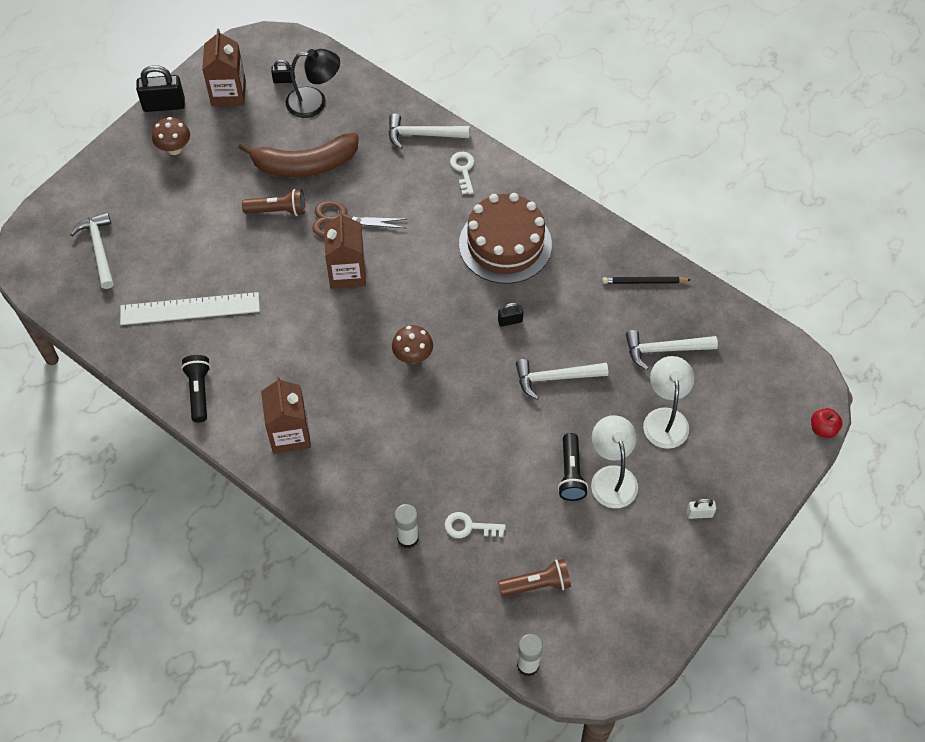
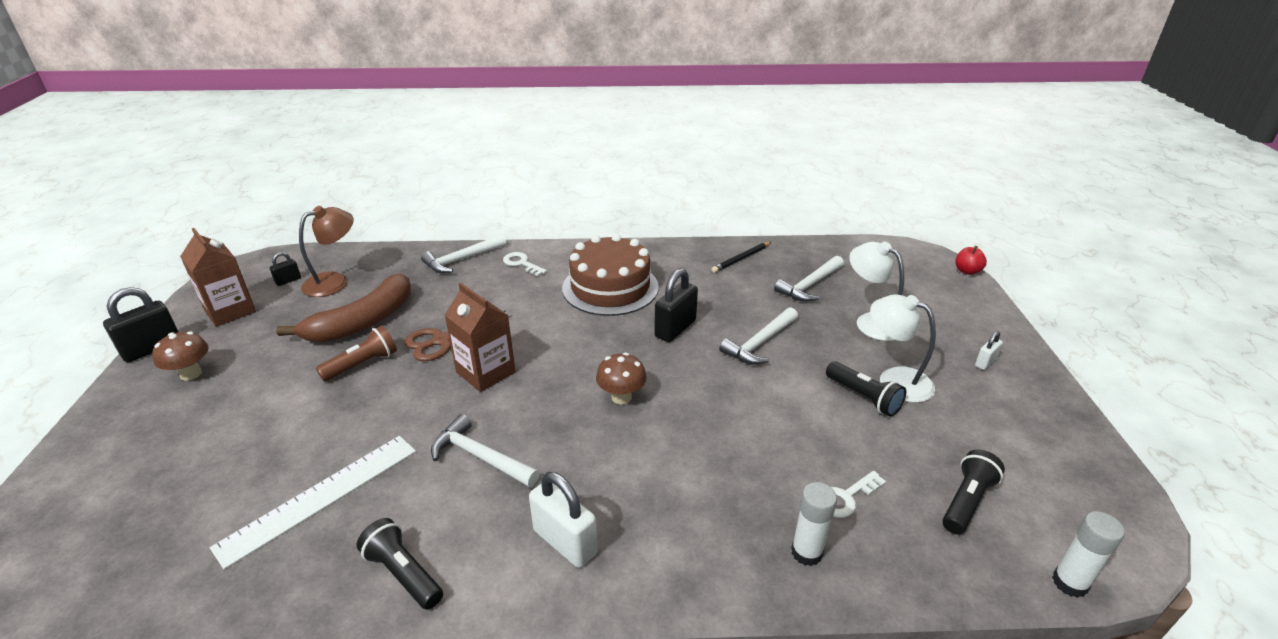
camera: 40 degrees left, 25 degrees down
white hammer [70,212,114,289] -> white hammer moved to [431,414,540,487]
brown carton [261,376,311,454] -> white padlock [529,472,598,568]
black lamp [286,49,340,118] -> brown lamp [299,206,354,297]
black padlock [498,303,523,327] -> black padlock [654,268,698,342], size x1.91
brown flashlight [498,559,571,597] -> black flashlight [942,450,1005,534]

